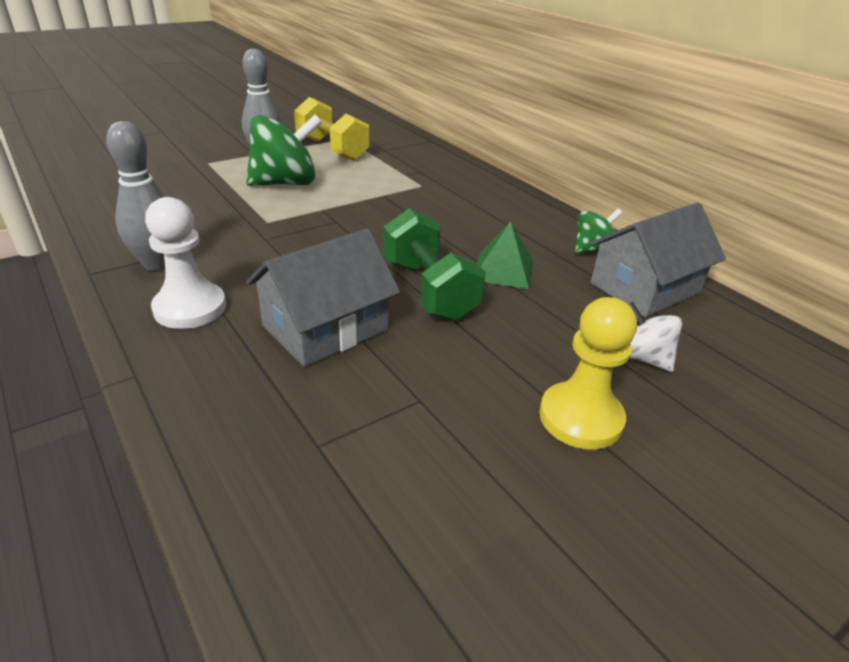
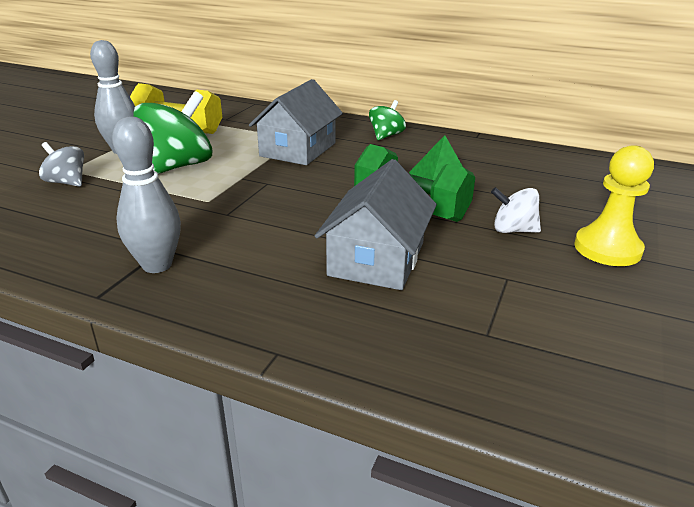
camera: 30 degrees left, 5 degrees down
white pawn [145,197,226,329] -> none
green spinning top [575,209,622,253] -> green spinning top moved to [369,100,406,140]
grey house [589,202,726,317] -> grey house moved to [249,79,343,165]
white spinning top [629,302,682,372] -> white spinning top moved to [491,187,541,233]
none -> grey spinning top [39,142,84,187]

